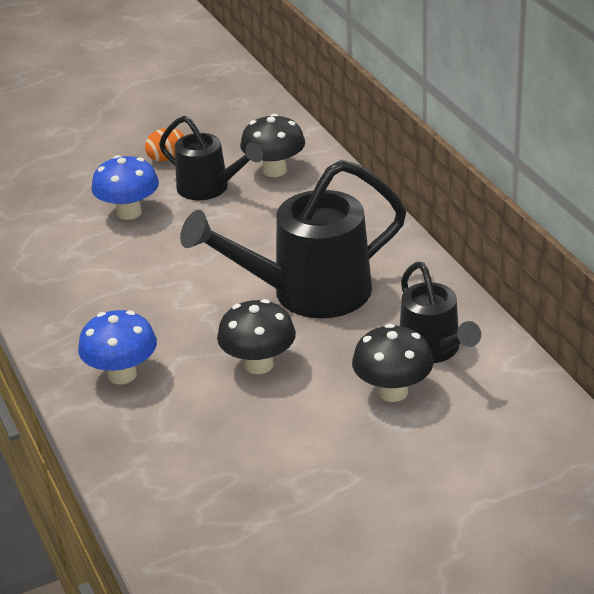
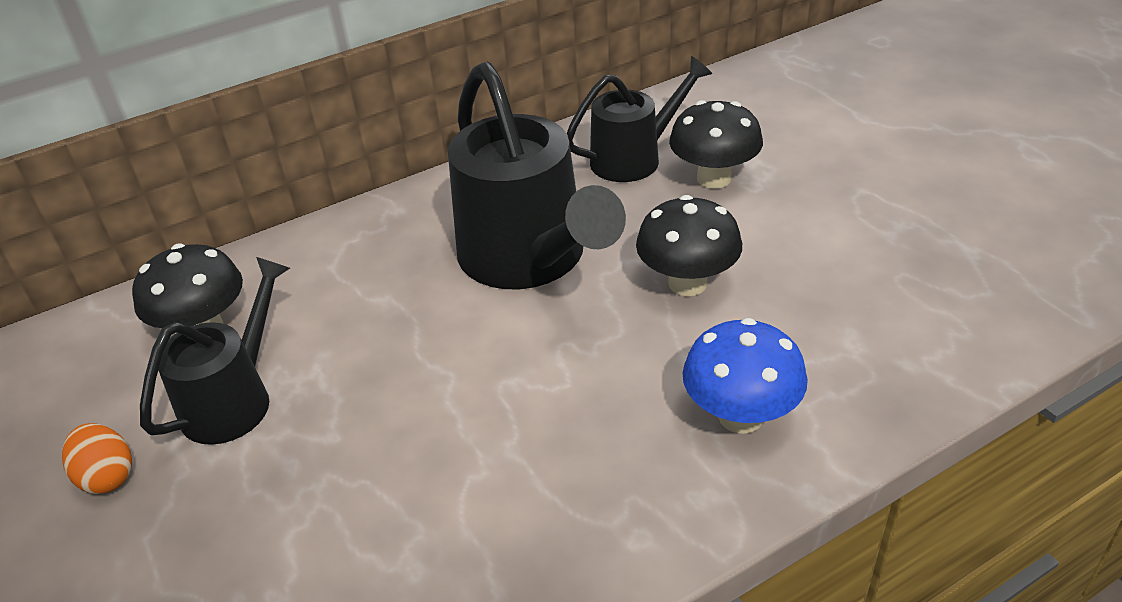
camera: 95 degrees left, 5 degrees up
blue mushroom [91,155,159,220] -> none

